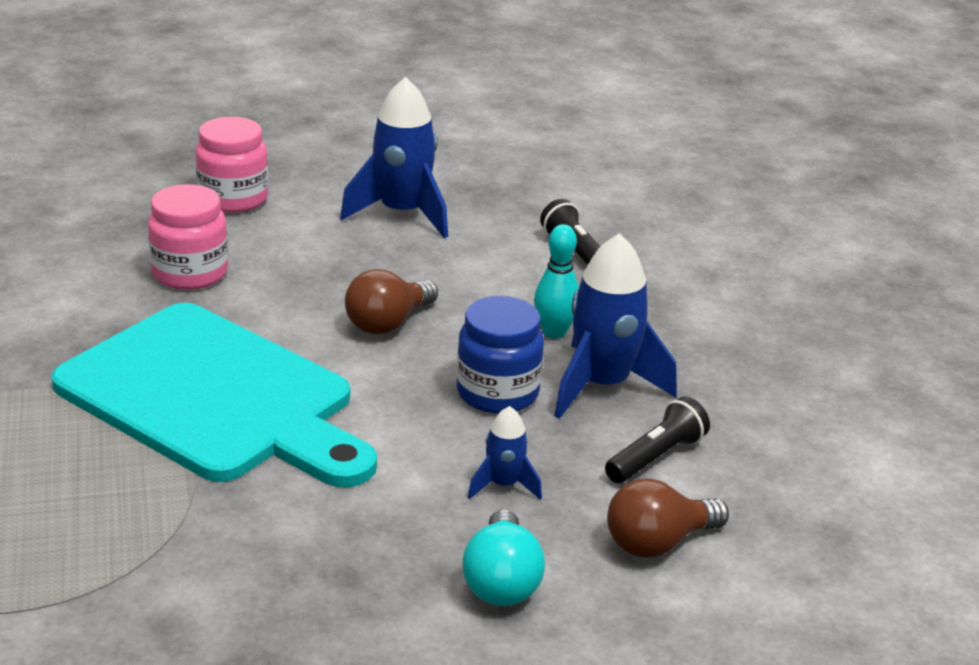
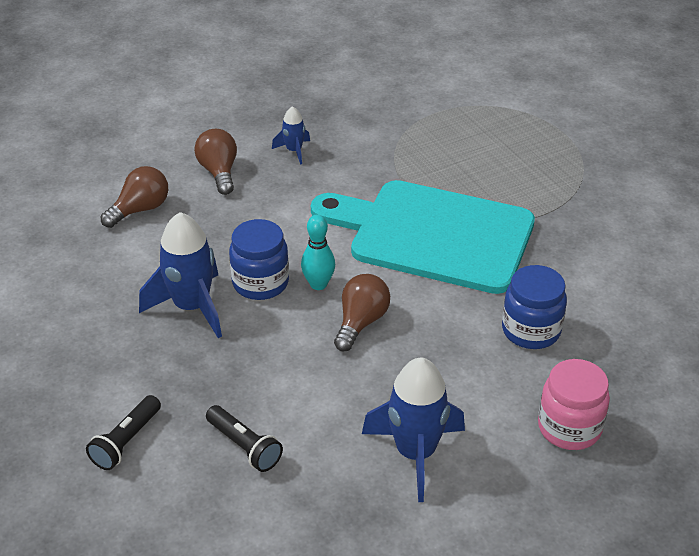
camera: 165 degrees right, 10 degrees up
pink jar [148,184,228,290] -> blue jar [502,265,567,349]
turquoise light bulb [463,509,545,606] -> brown light bulb [194,129,237,195]
blue rocket [468,406,542,500] -> blue rocket moved to [272,106,310,165]
turquoise bowling pin [534,224,579,338] -> turquoise bowling pin moved to [301,215,335,290]
black flashlight [605,396,710,483] -> black flashlight moved to [86,395,161,470]

